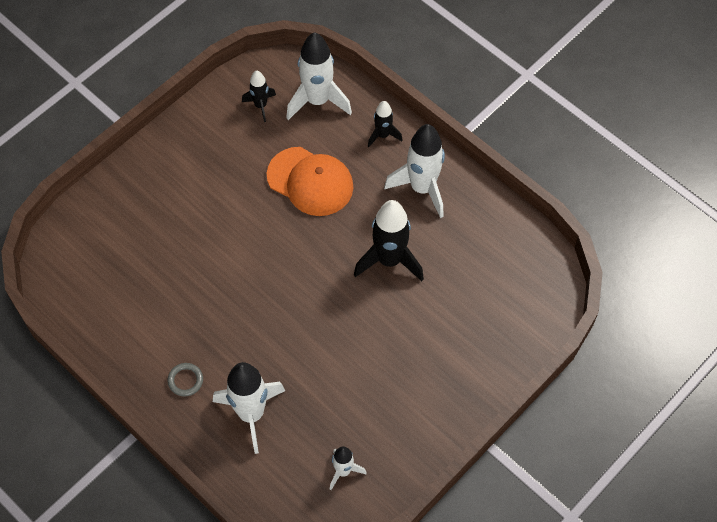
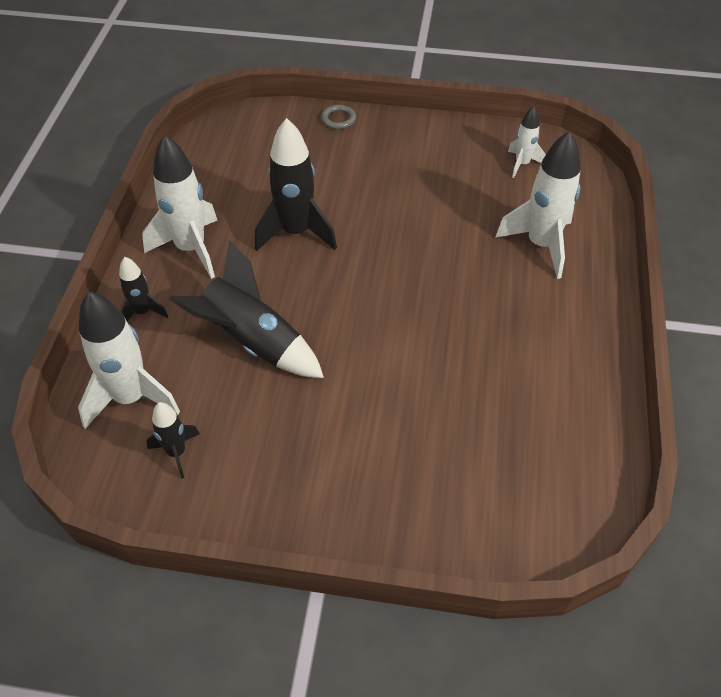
camera: 125 degrees left, 10 degrees down
grey ring [168,363,203,397] -> grey ring moved to [321,105,356,129]
orange cap [267,147,353,216] -> black rocket [169,240,324,378]

